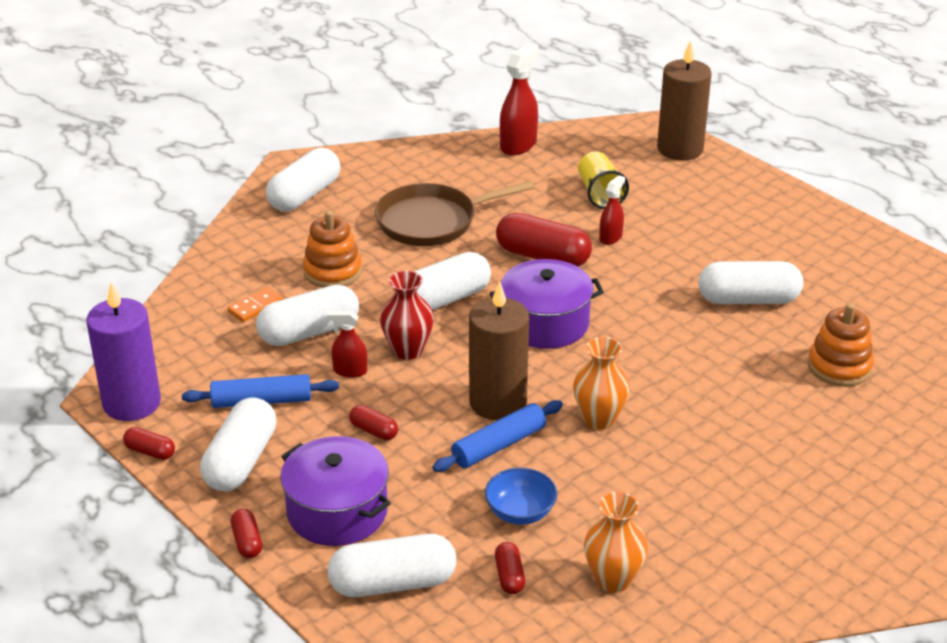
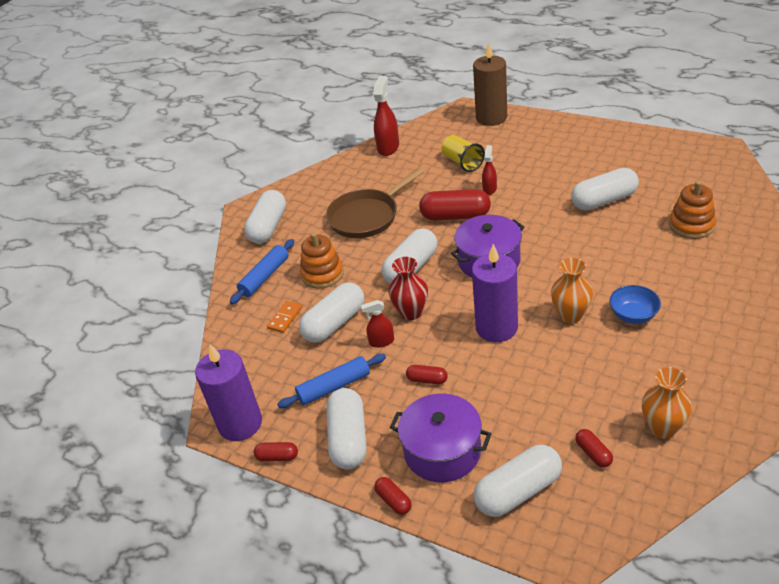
camera: 15 degrees left, 5 degrees up
blue rolling pin [432,400,563,472] -> blue rolling pin moved to [230,239,294,304]
brown candle [469,281,529,420] -> purple candle [472,244,518,342]
blue bowl [485,468,557,525] -> blue bowl moved to [609,285,661,324]

